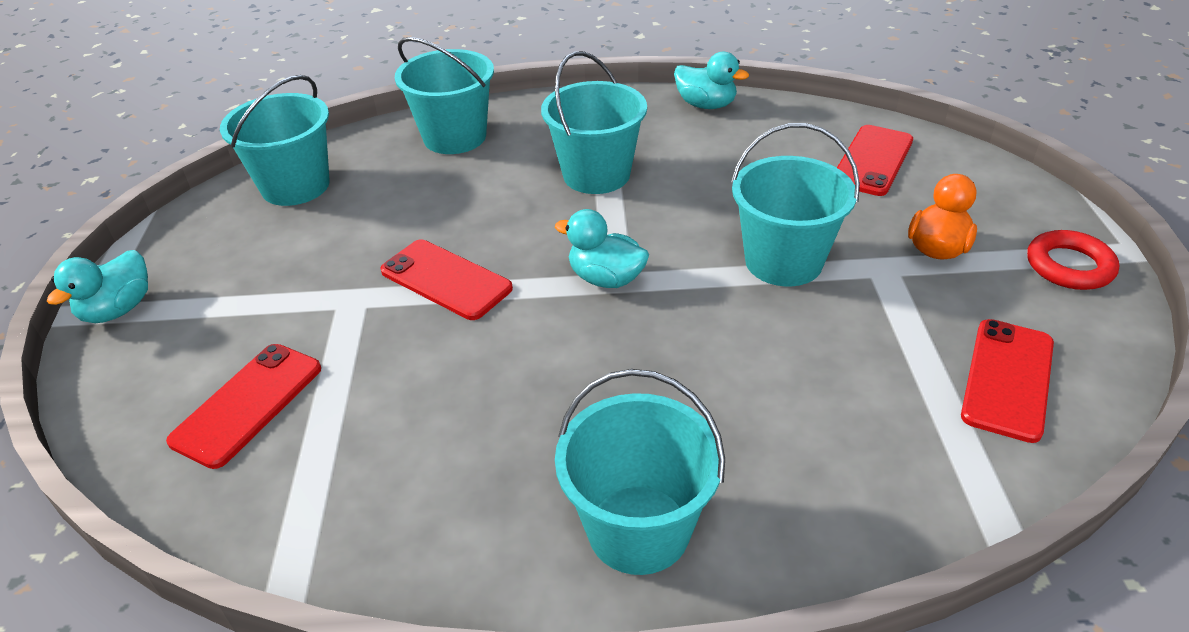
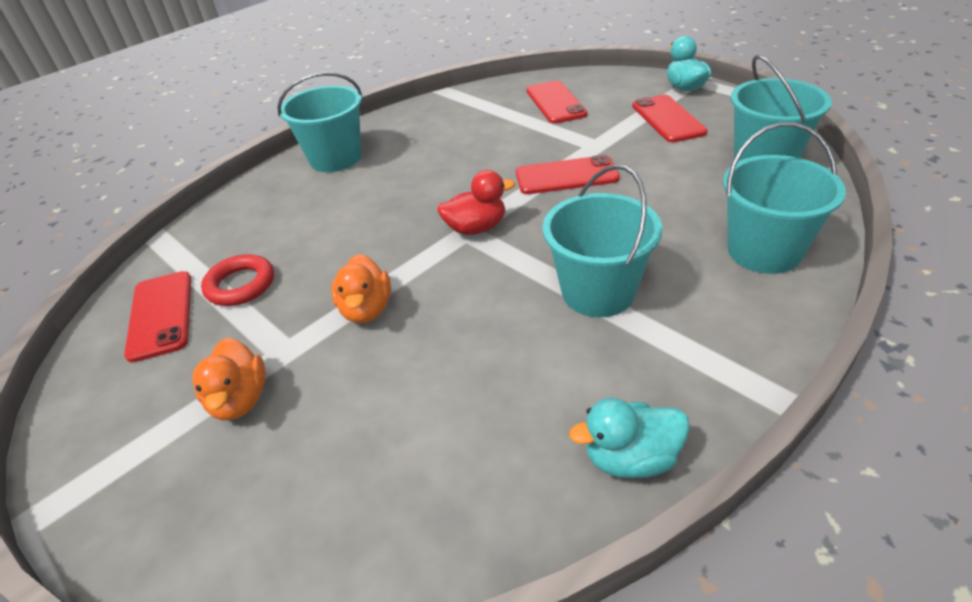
camera: 140 degrees right, 0 degrees up
turquoise duck [555,209,649,288] -> red duck [437,170,515,235]
turquoise bucket [731,123,860,286] -> orange duck [331,254,391,323]
red phone [837,125,913,196] -> red phone moved to [632,95,707,142]
red ring [1027,230,1119,290] -> red ring moved to [201,254,274,306]

